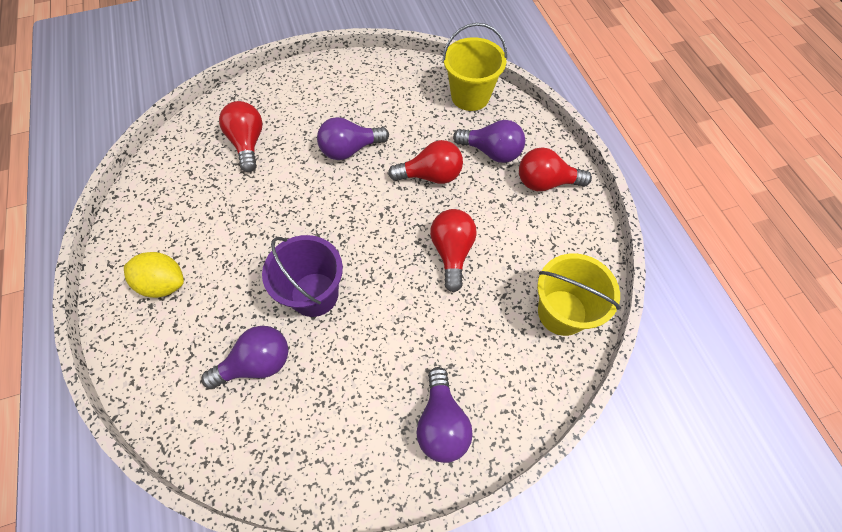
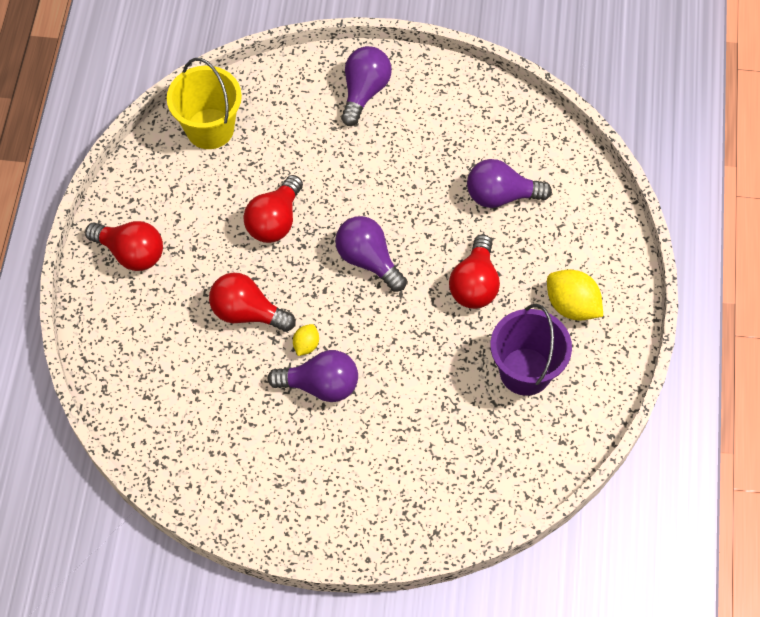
camera: 155 degrees left, 0 degrees up
red light bulb [219,101,263,172] -> red light bulb moved to [449,235,500,309]
purple bucket [262,235,343,317] -> purple bucket moved to [490,304,572,396]
yellow bucket [442,23,507,111] -> none
purple light bulb [453,120,525,163] -> purple light bulb moved to [335,216,407,292]
none -> yellow lemon [293,324,319,356]

